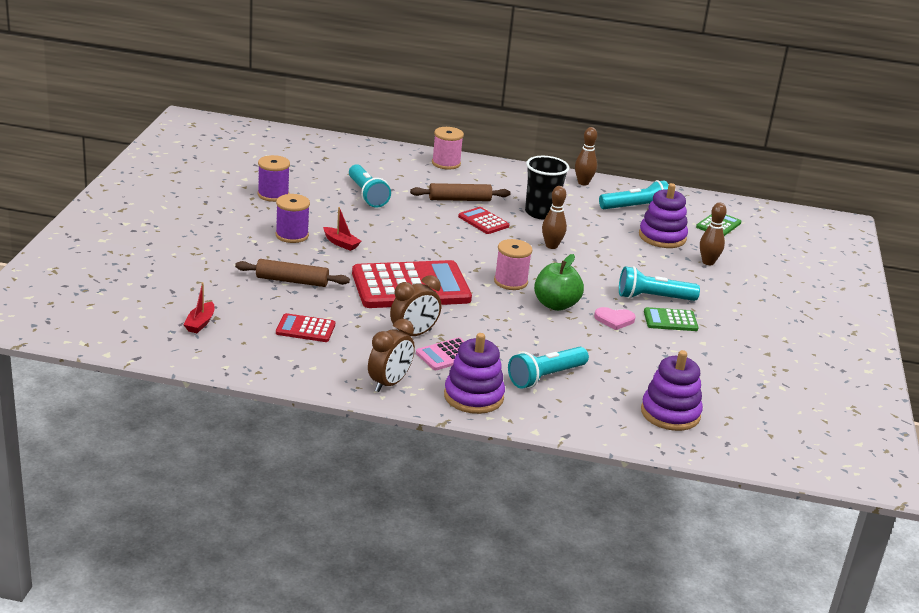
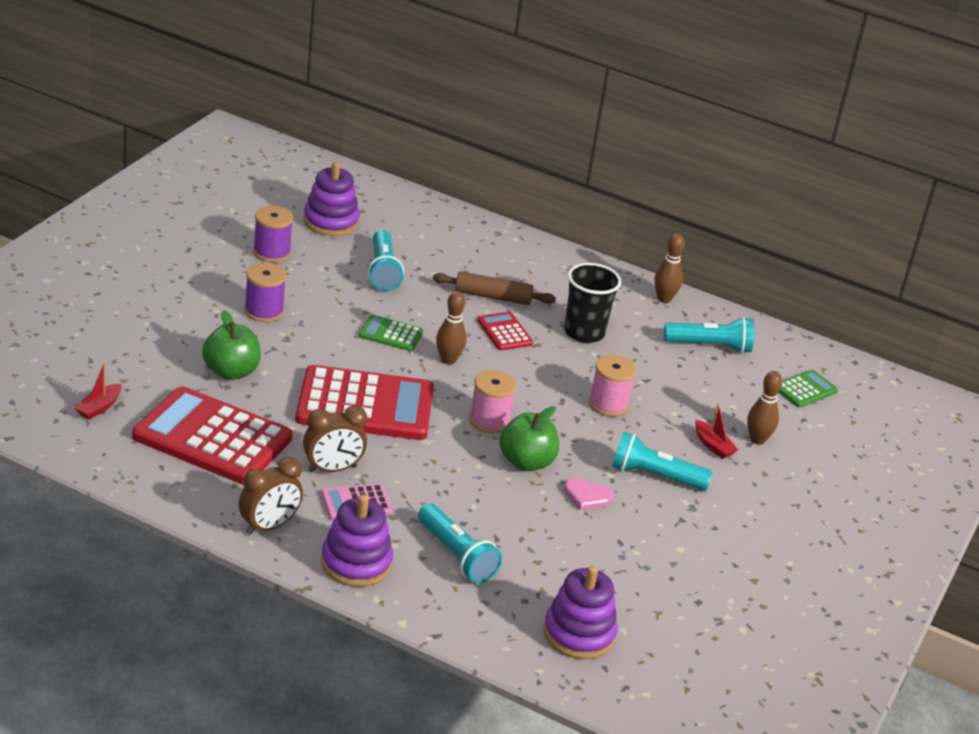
camera: 15 degrees right, 5 degrees up
brown rolling pin [235,259,350,287] -> green apple [202,310,261,380]
red calculator [276,313,335,342] -> red calculator [132,386,292,484], size x2.17
red boat [323,207,361,251] -> red boat moved to [695,404,738,459]
pink spool [432,127,464,170] -> pink spool moved to [589,355,637,417]
turquoise flashlight [508,347,589,389] -> turquoise flashlight turned 105 degrees counterclockwise [418,504,502,583]
brown bowling pin [542,186,567,249] -> brown bowling pin moved to [436,291,467,365]
purple stacking toy [639,183,688,248] -> purple stacking toy moved to [304,162,360,236]
green calculator [644,307,699,331] -> green calculator moved to [359,315,423,351]

